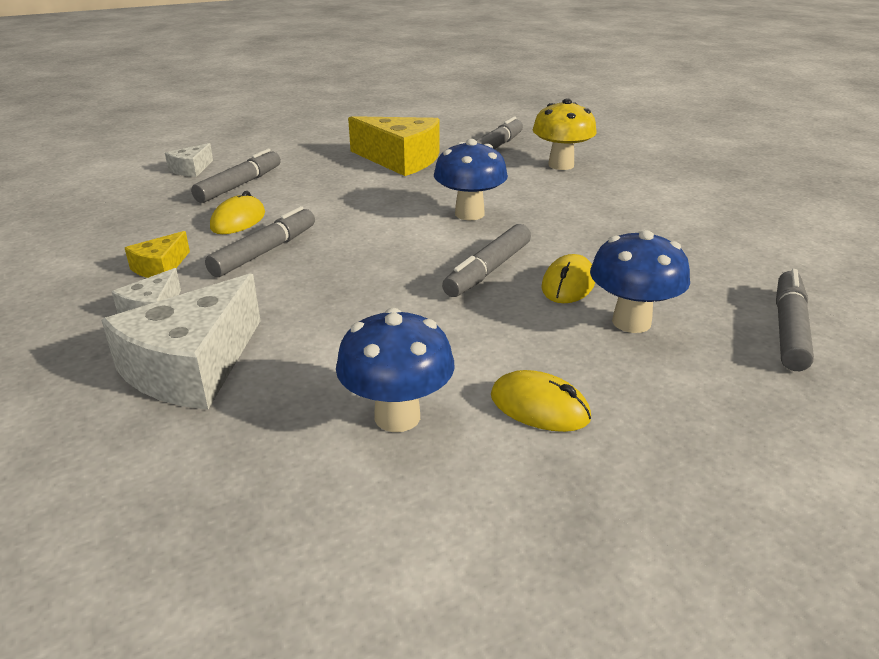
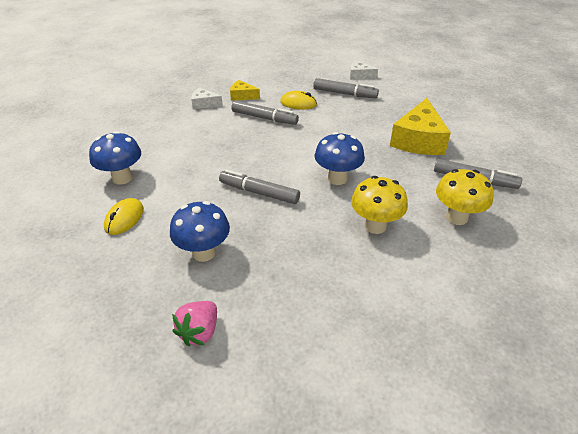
camera: 80 degrees right, 10 degrees up
white cheese [101,273,260,410] -> none
yellow mouse [542,254,595,303] -> none
grey marker [776,269,814,371] -> pink strawberry [172,301,217,346]
none -> yellow mushroom [351,176,408,234]

